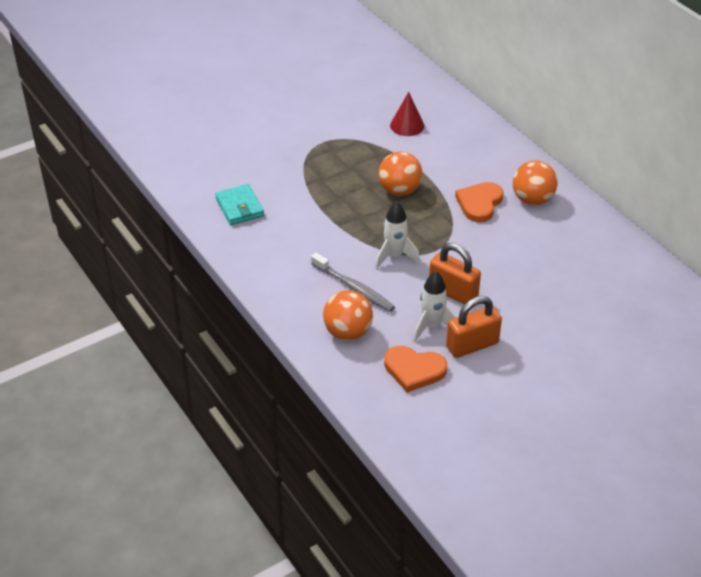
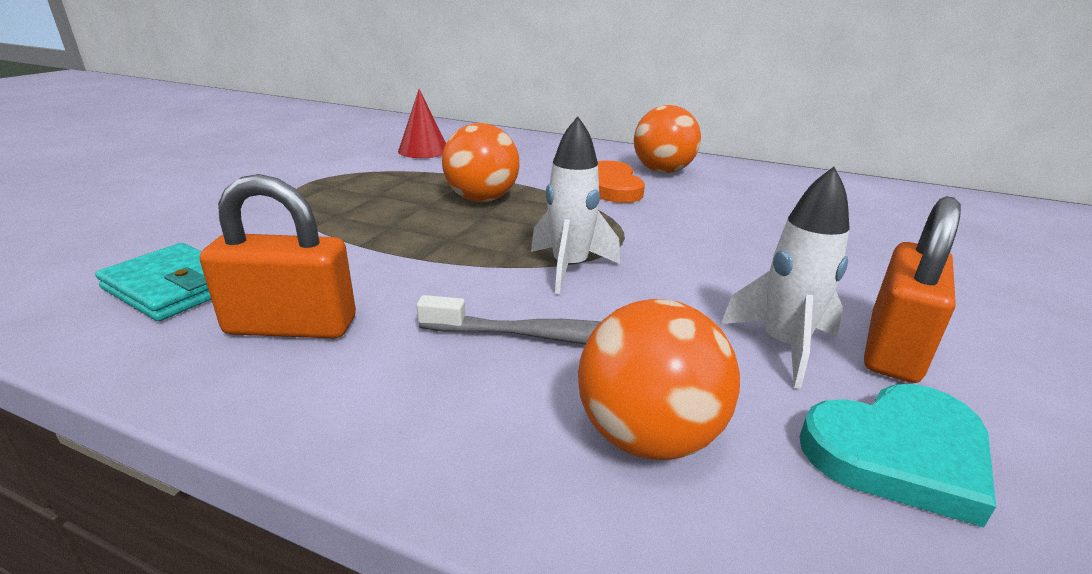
camera: 35 degrees left, 15 degrees down
orange heart [384,346,447,392] -> turquoise heart [799,384,996,528]
orange padlock [429,243,481,304] -> orange padlock moved to [200,174,356,339]

